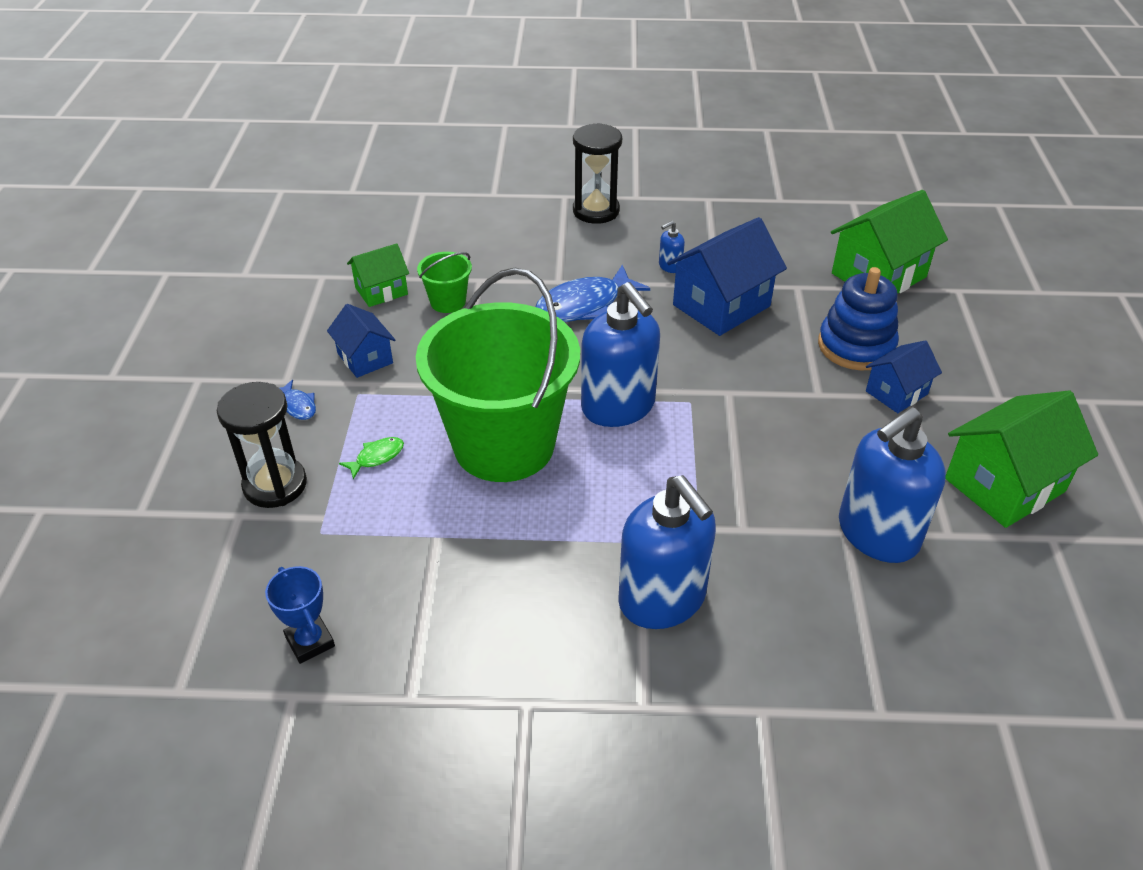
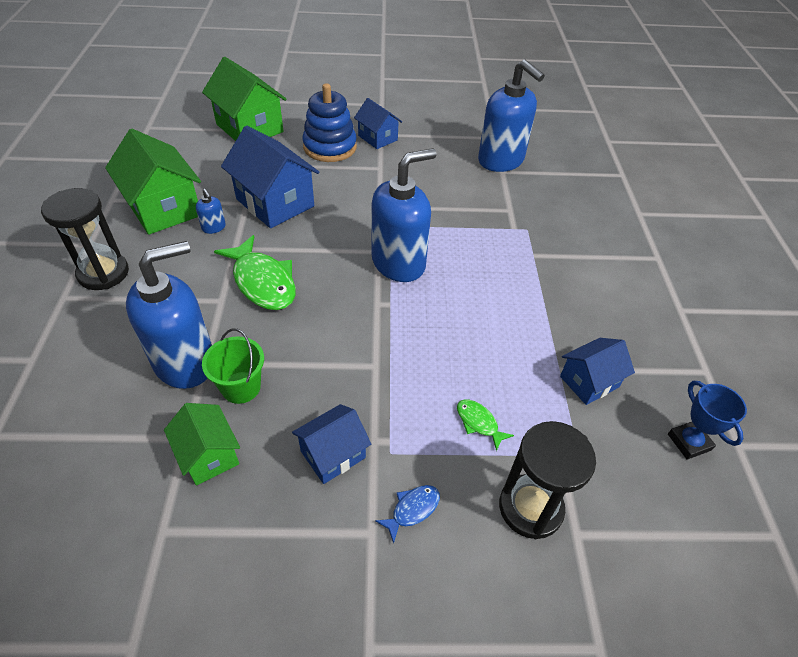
camera: 95 degrees left, 5 degrees up
blue trophy [265,566,335,664] -> blue trophy turned 75 degrees counterclockwise [668,381,747,460]
green bucket [416,268,580,482] -> none
blue fish [535,265,650,322] -> green fish [214,235,296,310]
blue soap dispenser [618,475,716,629] -> blue soap dispenser moved to [126,241,212,389]
green house [945,390,1098,528] -> green house moved to [105,129,201,235]
none -> blue house [560,338,635,405]

